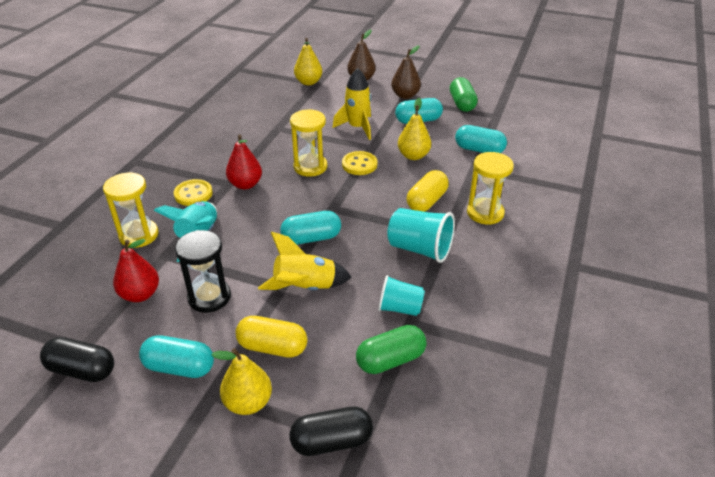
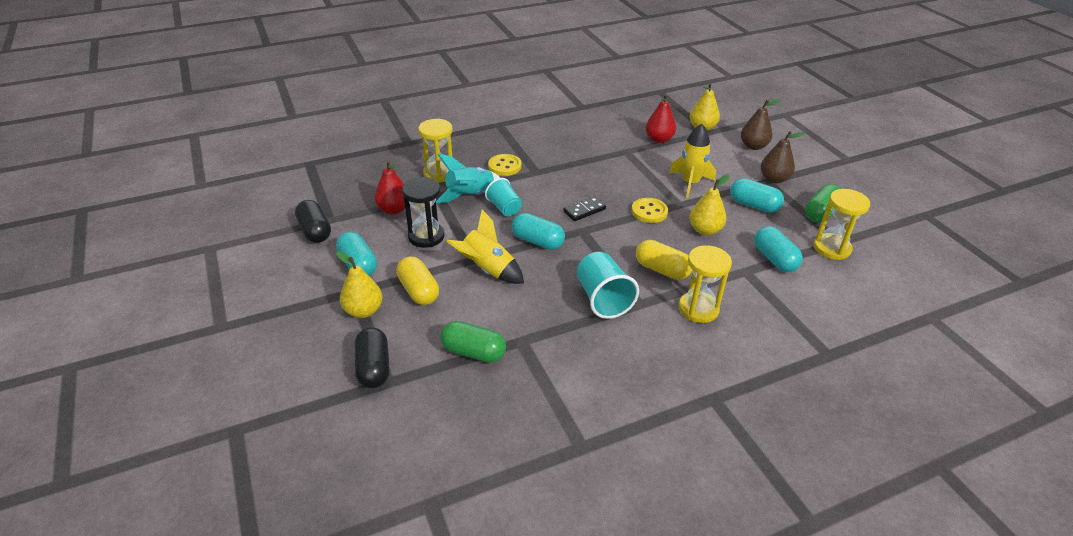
camera: 45 degrees right, 0 degrees up
red pear [226,134,262,189] -> red pear moved to [646,94,676,143]
yellow hourglass [290,109,327,177] -> yellow hourglass moved to [814,189,870,260]
black capsule [290,406,373,456] -> black capsule turned 45 degrees clockwise [355,328,390,388]
turquoise cup [378,275,425,316] -> turquoise cup moved to [485,178,522,216]
yellow capsule [407,170,449,212] -> yellow capsule turned 45 degrees clockwise [636,240,692,280]
none -> black domino [563,197,606,221]

